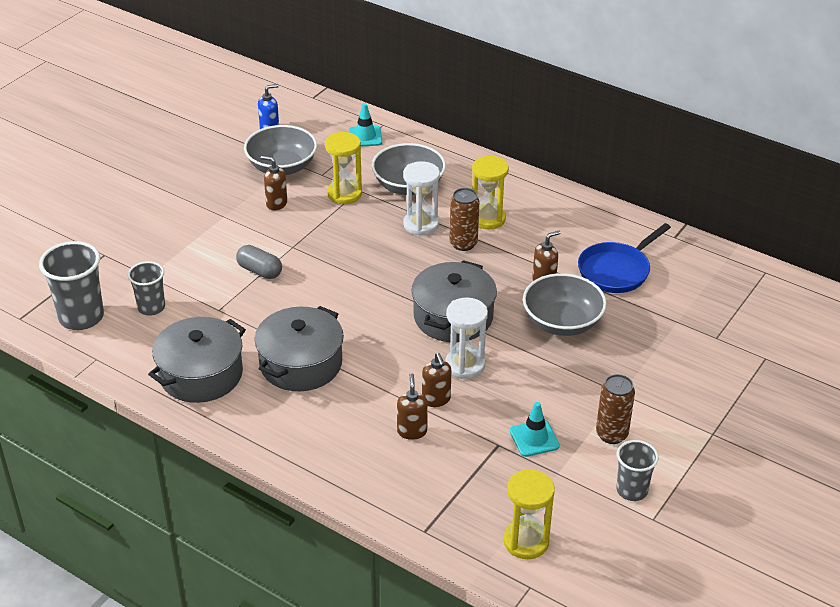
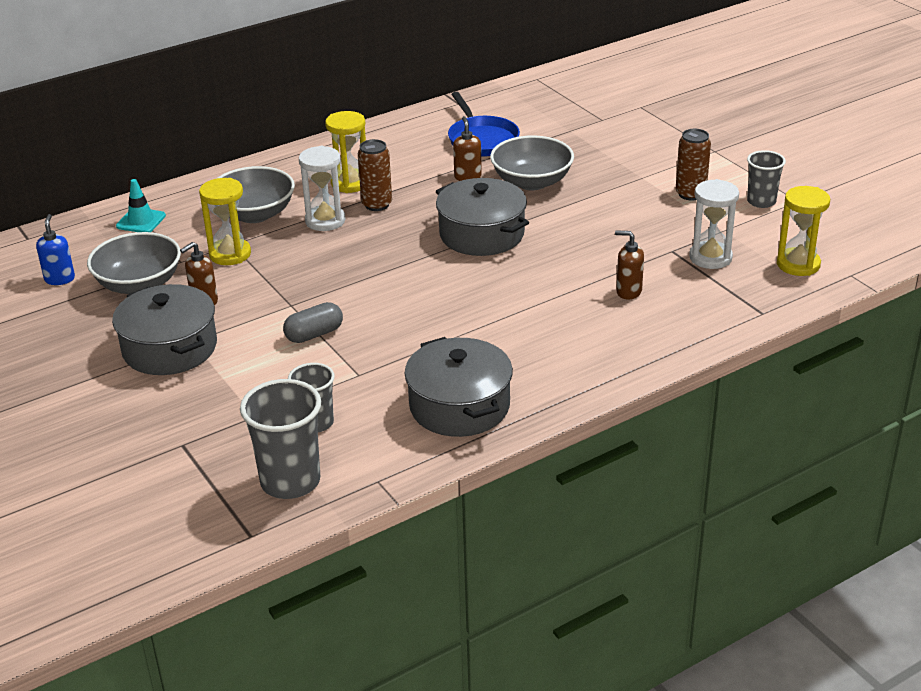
camera: 65 degrees left, 5 degrees down
grey pot [255,306,344,391] -> grey pot moved to [112,284,217,375]
brown soap dispenser [422,353,452,407] -> none
white hourglass [445,297,488,379] -> white hourglass moved to [689,179,739,269]
turquoise traffic cone [510,402,560,457] -> none

